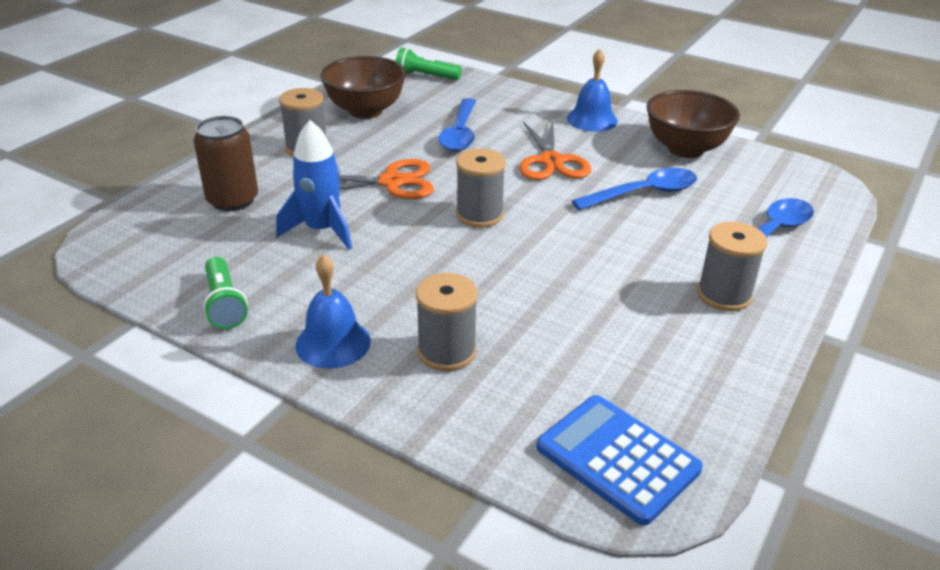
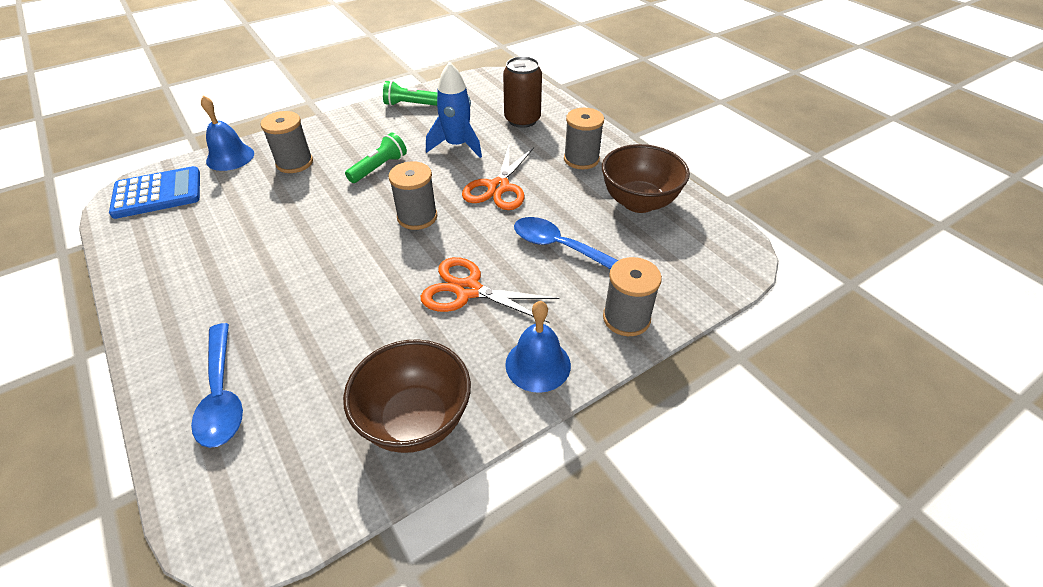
camera: 115 degrees right, 10 degrees up
blue bell [295,254,371,369] -> blue bell moved to [201,95,254,171]
green flashlight [396,47,462,80] -> green flashlight moved to [345,132,407,183]
blue spoon [572,168,697,210] -> none
grey spool [697,222,767,311] -> grey spool moved to [603,257,662,336]

